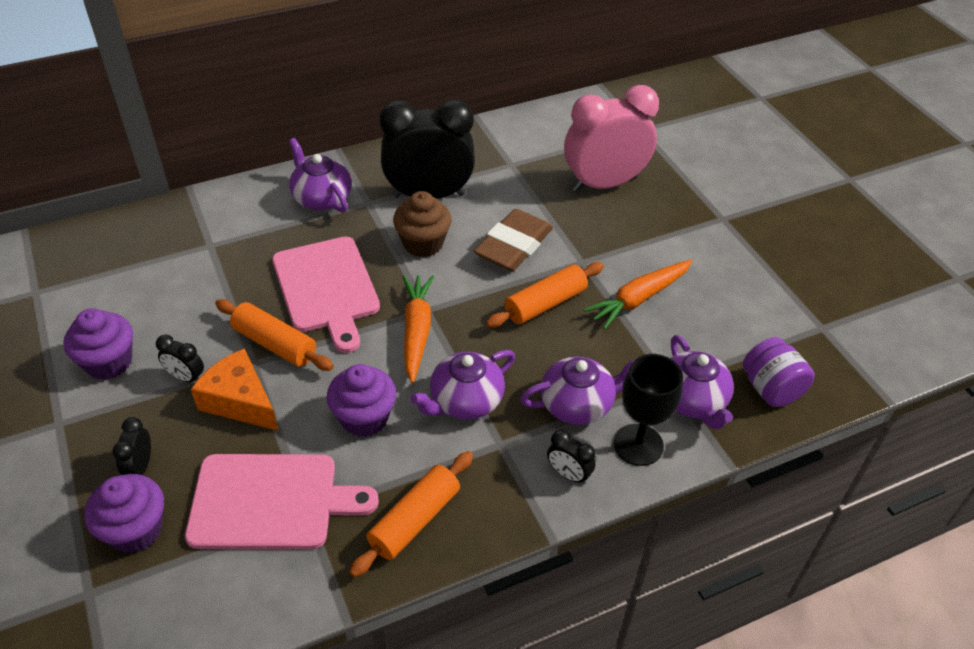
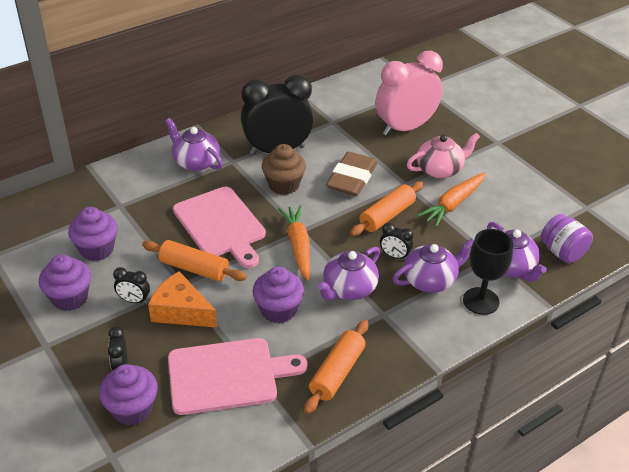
camera: 10 degrees left, 5 degrees down
black clock [547,430,595,484] -> black clock moved to [380,223,413,259]
none -> purple cupcake [68,207,118,261]
none -> pink teapot [407,133,480,178]

